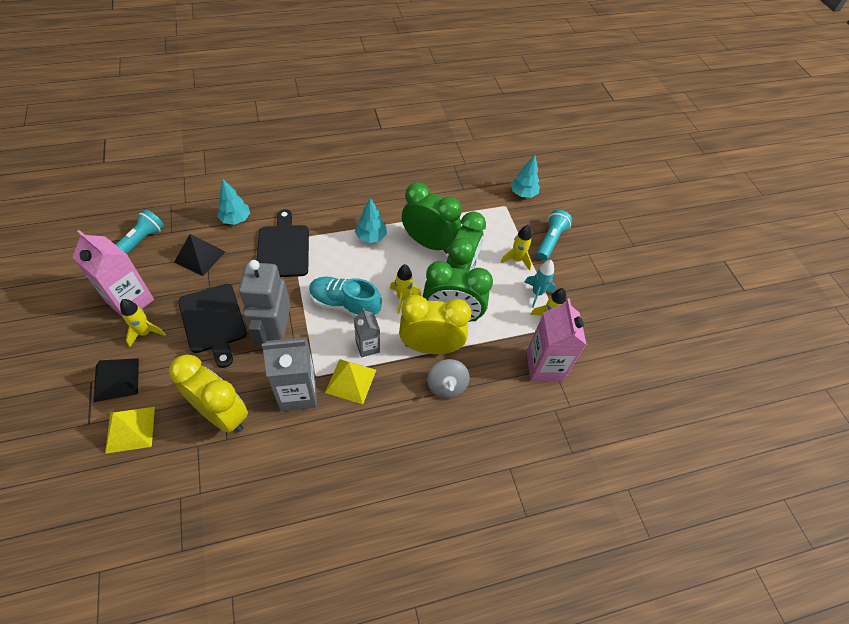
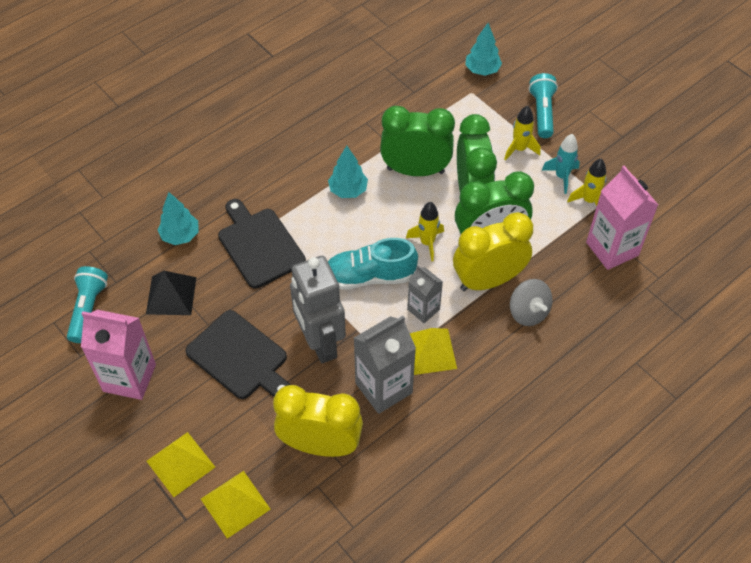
camera: 20 degrees left, 0 degrees up
black pyramid [93,358,139,402] -> yellow pyramid [147,432,215,497]
yellow rocket [120,299,166,347] -> none

